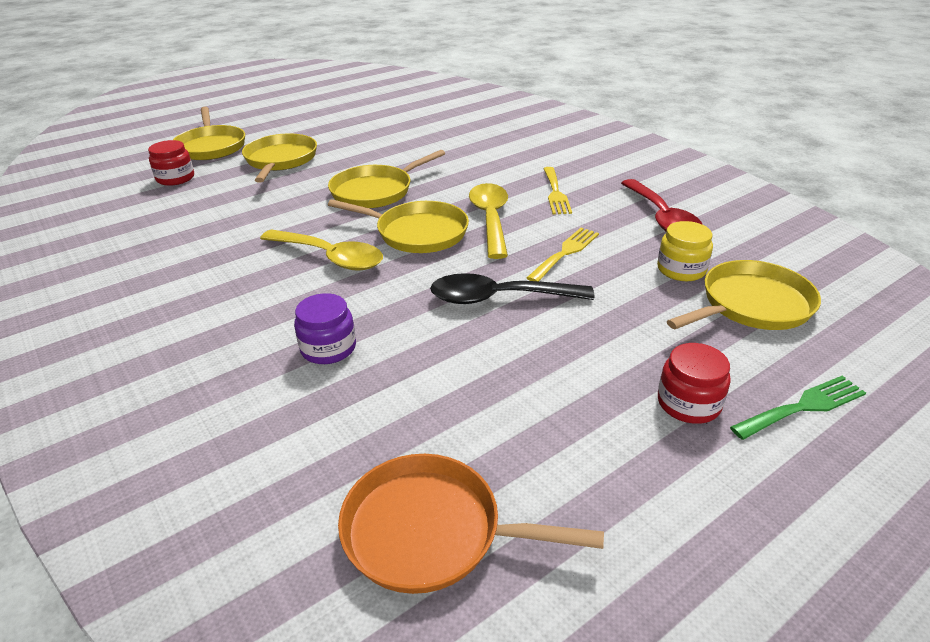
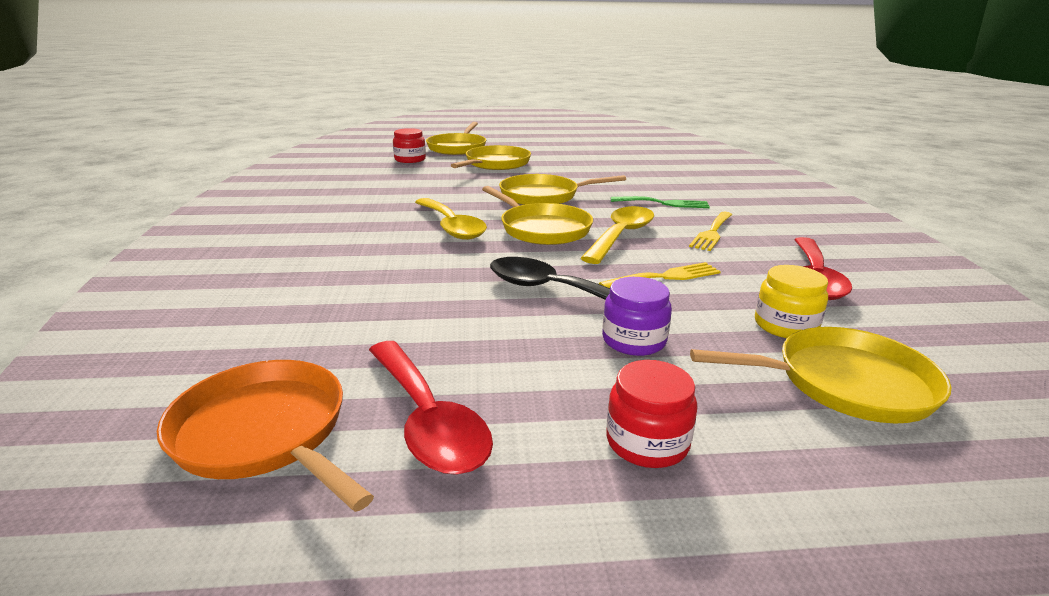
camera: 30 degrees right, 10 degrees down
purple jar [294,293,356,364] -> purple jar moved to [602,277,672,356]
green fork [730,376,866,440] -> green fork moved to [611,196,710,208]
none -> red spoon [369,341,493,475]

